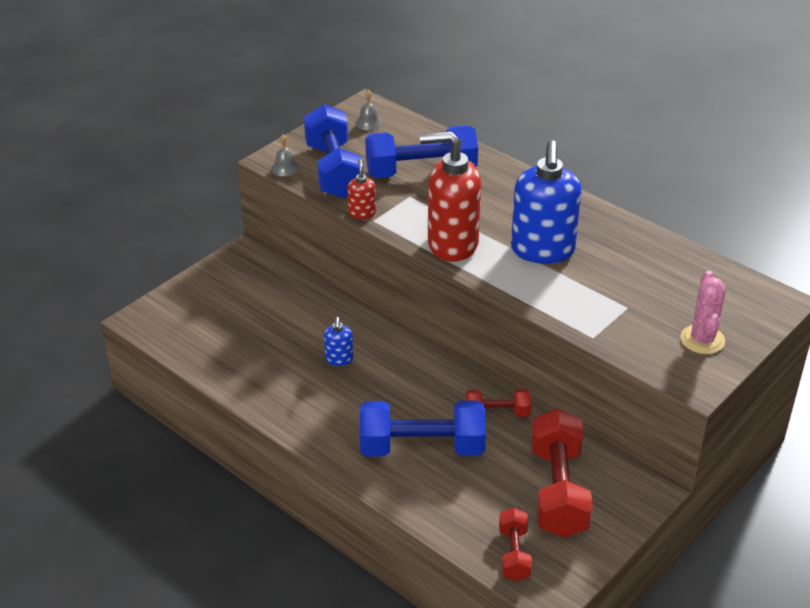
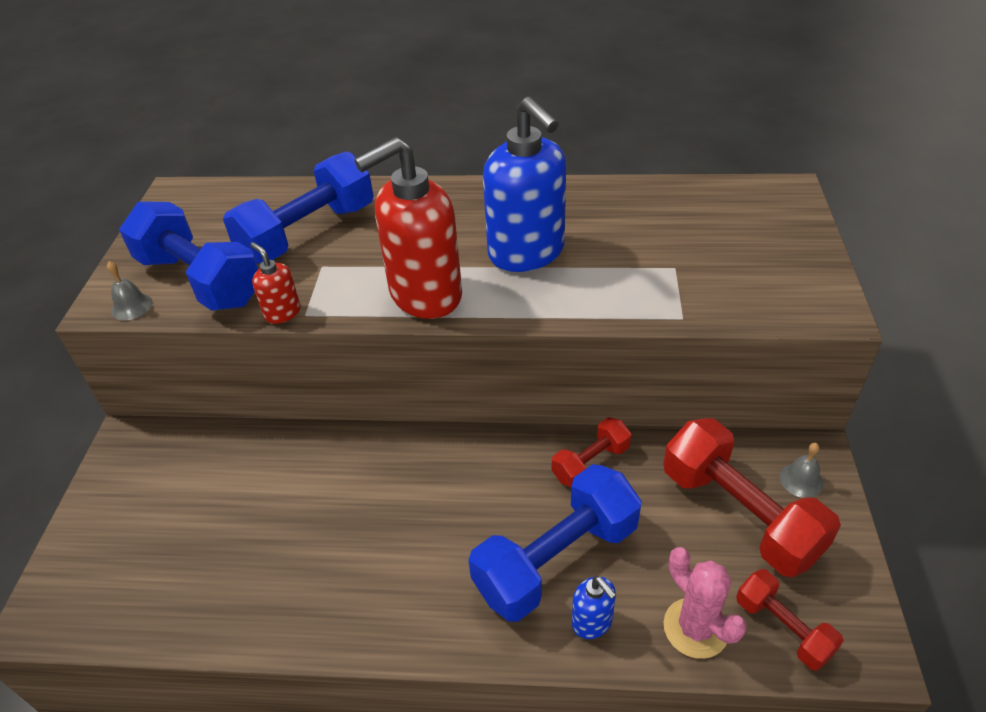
camera: 35 degrees left, 5 degrees up
blue soap dispenser [324,317,353,366] -> blue soap dispenser moved to [572,576,616,639]
grey bell [355,90,382,130] -> grey bell moved to [780,443,823,498]
pink cactus [681,271,726,354] -> pink cactus moved to [663,547,747,659]

